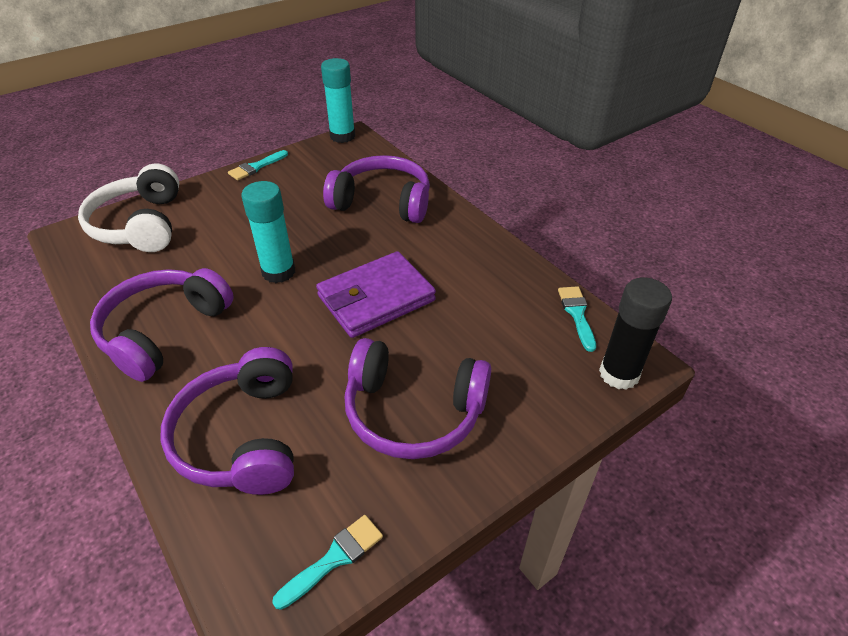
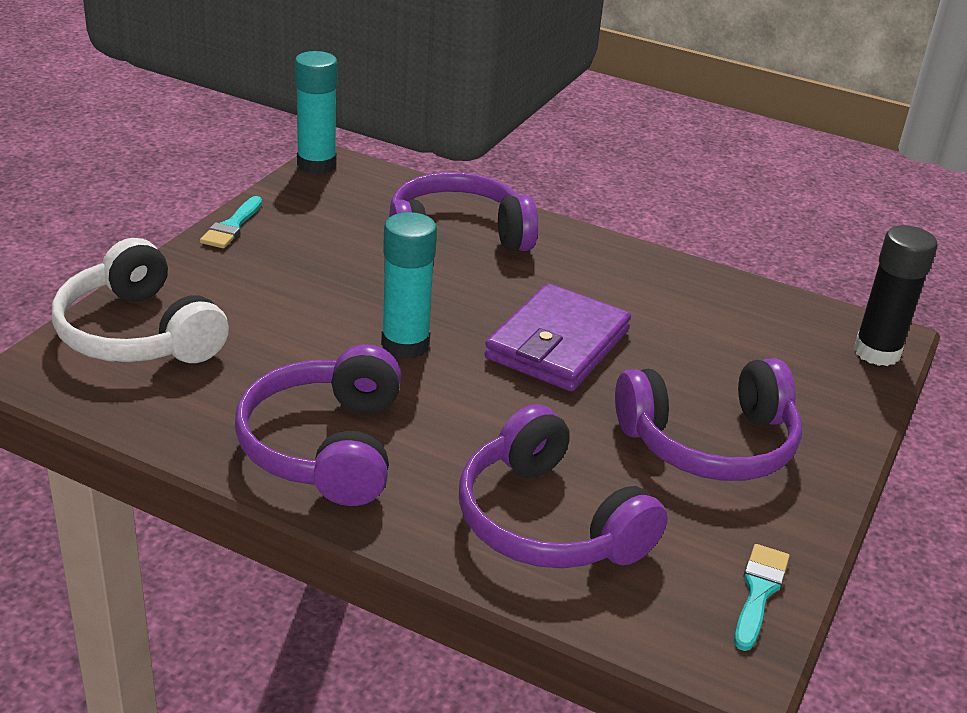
camera: 30 degrees left, 10 degrees down
turquoise brush [558,286,596,352] -> none

